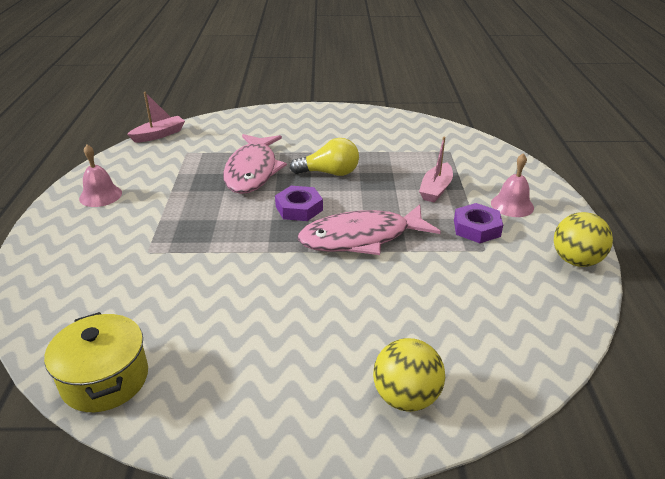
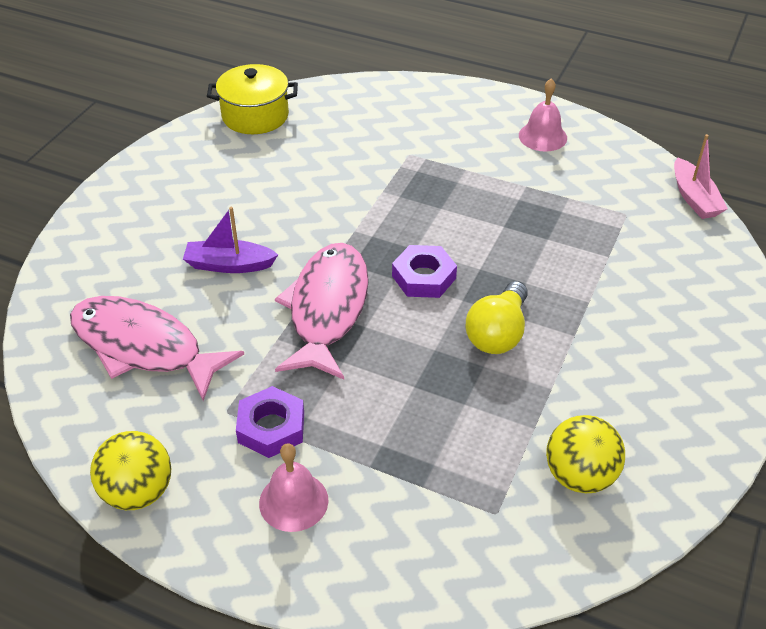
camera: 115 degrees right, 10 degrees up
pink fish [223,134,287,194] -> pink fish moved to [70,296,244,401]
yellow ball [373,338,445,412] -> yellow ball moved to [546,415,625,493]
pink boat [419,137,453,203] -> none
none -> purple boat [183,207,278,273]

